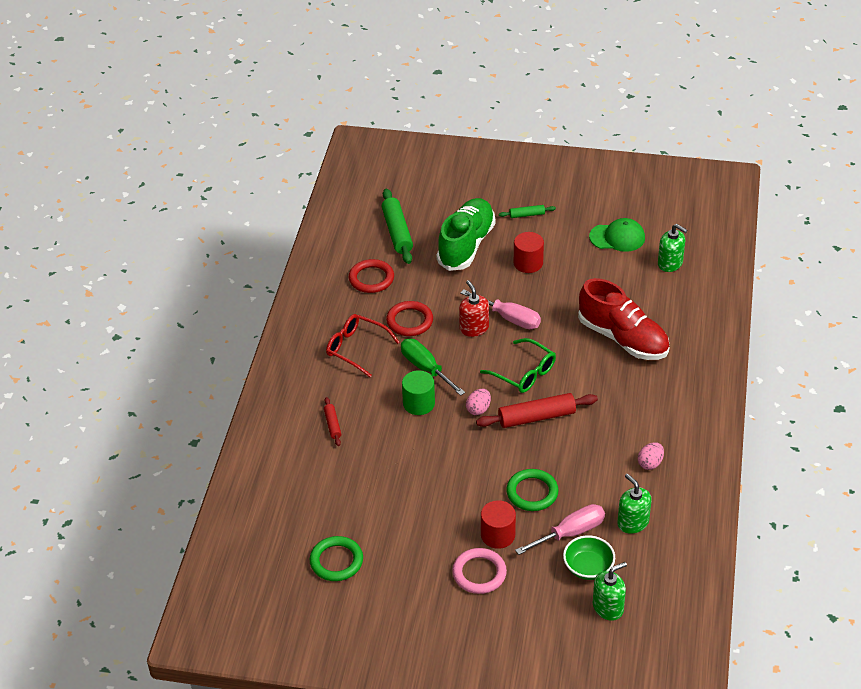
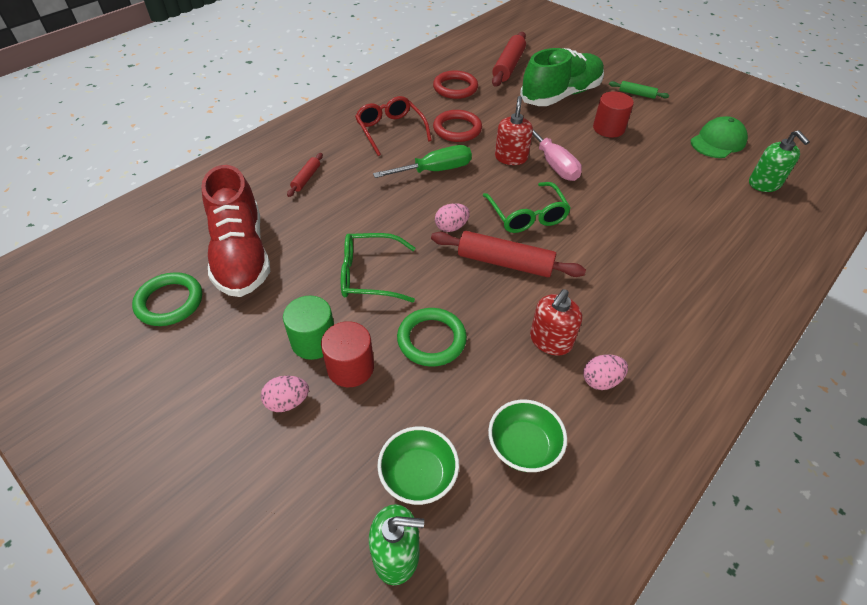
camera: 30 degrees right, 5 degrees up
green rolling pin [381,189,413,264] -> red rolling pin [492,32,526,87]
green screwdriver [401,339,465,396] -> green screwdriver turned 75 degrees clockwise [373,145,472,178]
green cylinder [402,370,435,415] -> green cylinder moved to [283,296,334,360]
pink ring [452,548,507,594] -> pink egg [261,376,309,412]
pink screwdriver [515,504,605,555] -> none
red shoe [578,278,670,360] -> red shoe moved to [201,165,270,297]
green cap [589,218,645,252] -> green cap turned 75 degrees counterclockwise [691,116,748,158]
green soap dispenser [617,474,652,534] -> green bowl [488,399,567,472]
none -> green glasses [341,233,415,303]
none -> red soap dispenser [530,289,582,356]

